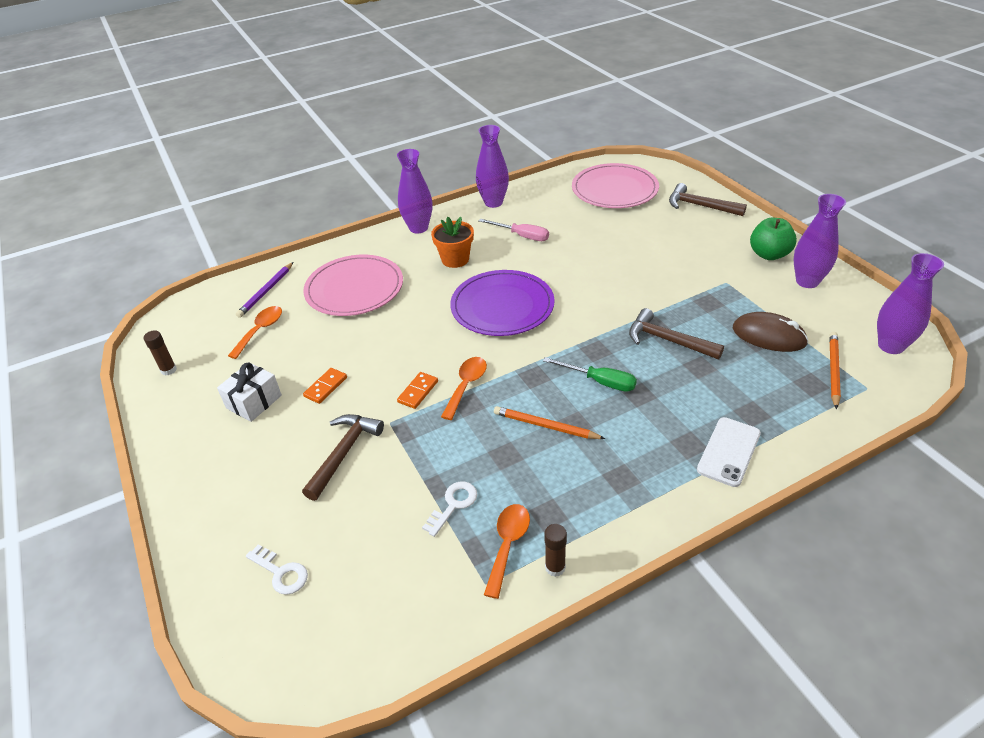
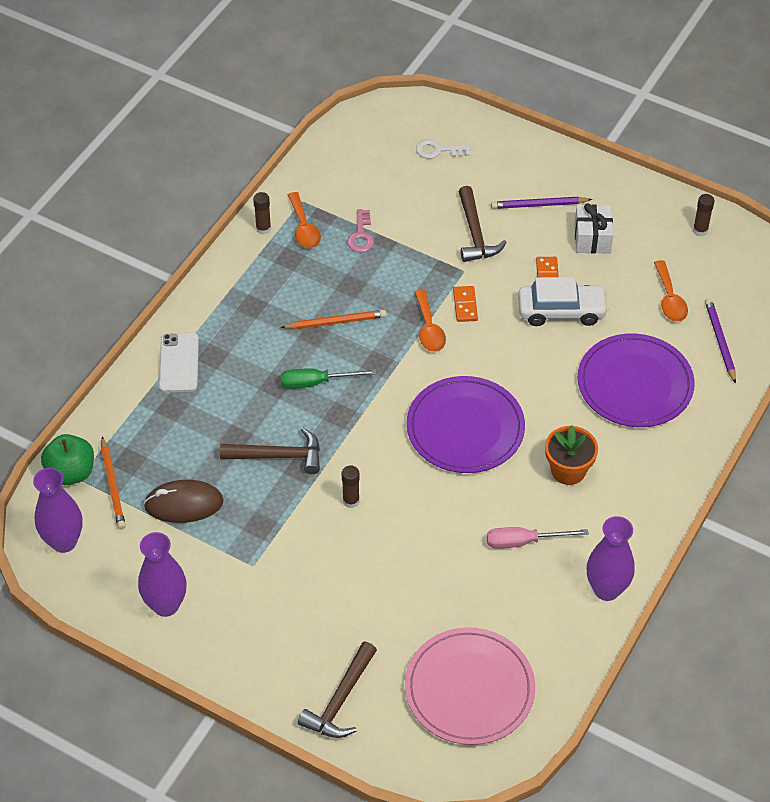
camera: 145 degrees right, 10 degrees up
pink plate [303,255,403,316] -> purple plate [577,333,695,427]
purple vase [397,149,433,233] -> none
white key [422,482,478,537] -> pink key [347,209,374,253]
brown hammer [669,183,747,216] -> brown hammer turned 120 degrees clockwise [298,642,377,738]
green apple [750,218,797,260] -> green apple moved to [41,434,94,485]
none -> brown glue stick [342,465,360,508]
none -> purple pencil [491,197,592,209]
none -> white car [518,277,609,326]

